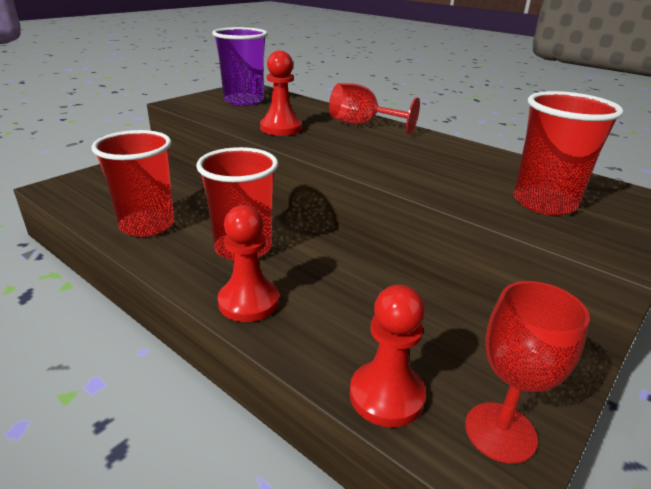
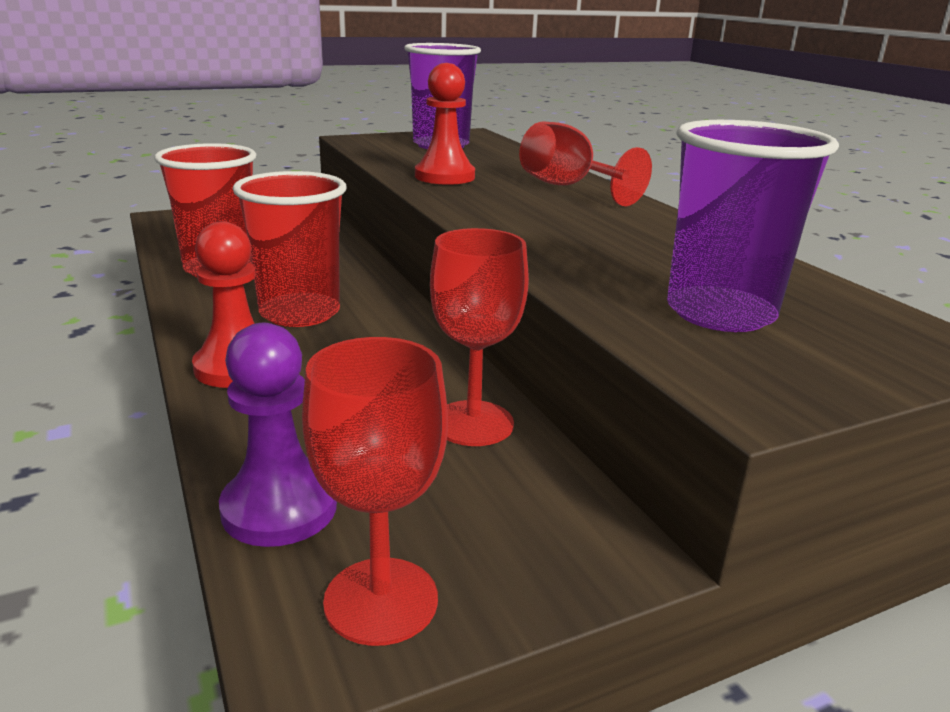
camera: 25 degrees right, 5 degrees down
red pawn [350,285,426,427] -> purple pawn [219,323,337,547]
red cup [514,91,624,215] -> purple cup [667,120,839,332]
none -> red goblet [430,228,529,446]

